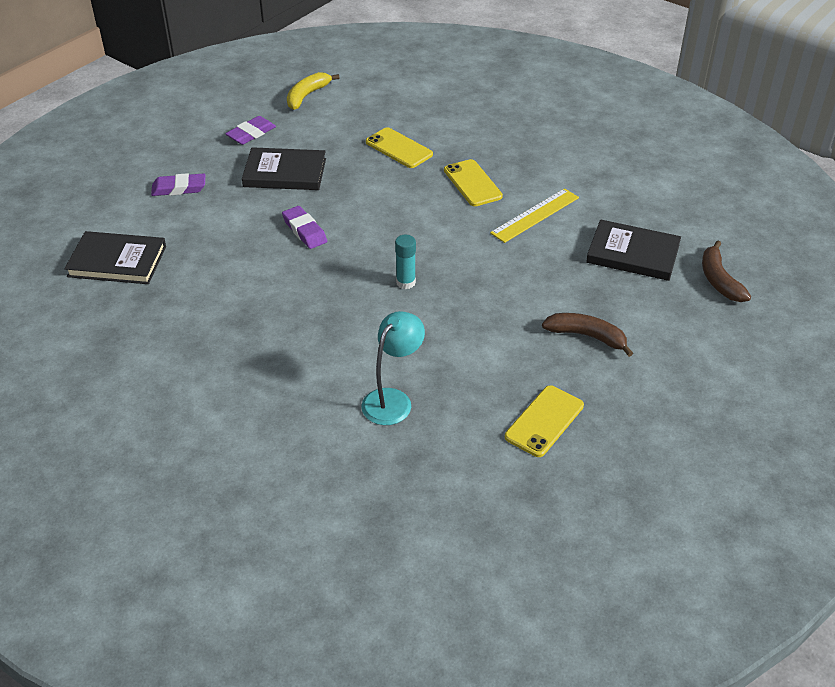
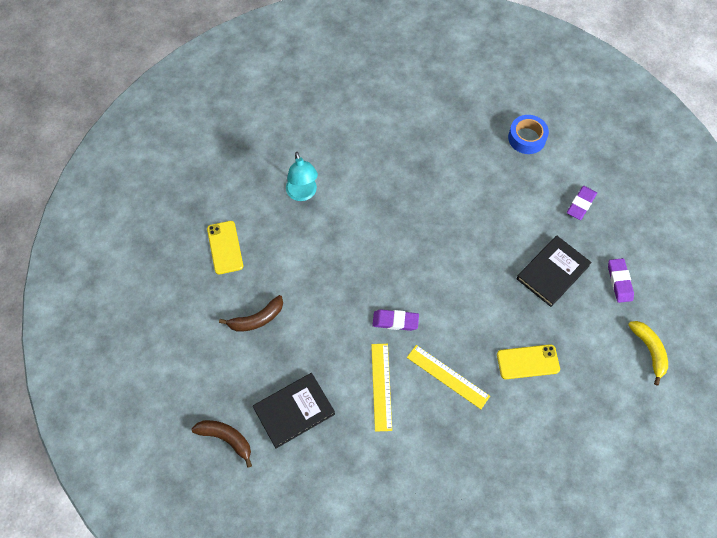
camera: 130 degrees right, 20 degrees up
black book [64,231,166,284] -> blue tape [508,115,549,154]
purple eraser [282,206,327,249] -> purple eraser moved to [372,309,419,331]
turquoise glue stick [395,235,416,289] -> none
yellow phone [444,159,503,206] -> yellow ruler [407,345,490,409]

